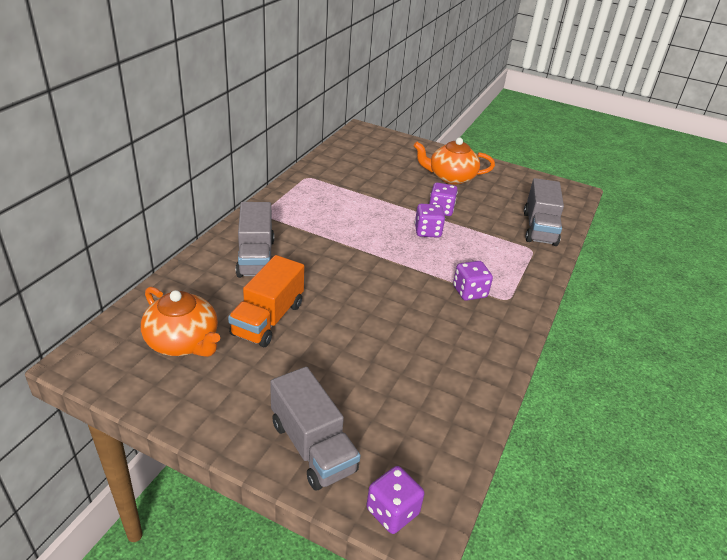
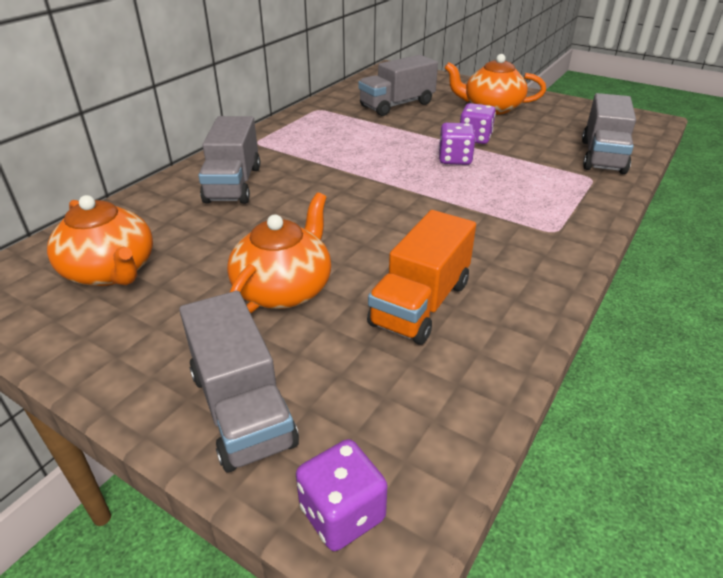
camera: 10 degrees right, 0 degrees up
orange truck [228,255,304,347] -> orange truck moved to [367,210,476,345]
purple dice [453,261,493,301] -> none
none -> orange teapot [227,193,331,313]
none -> grey truck [358,55,438,116]

